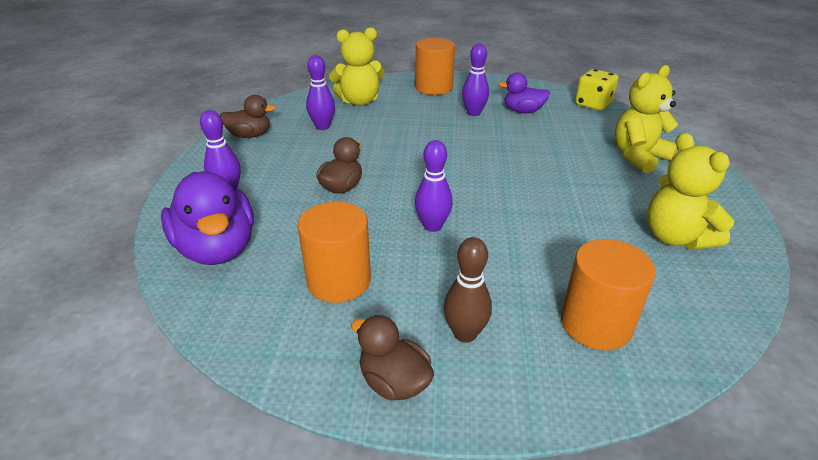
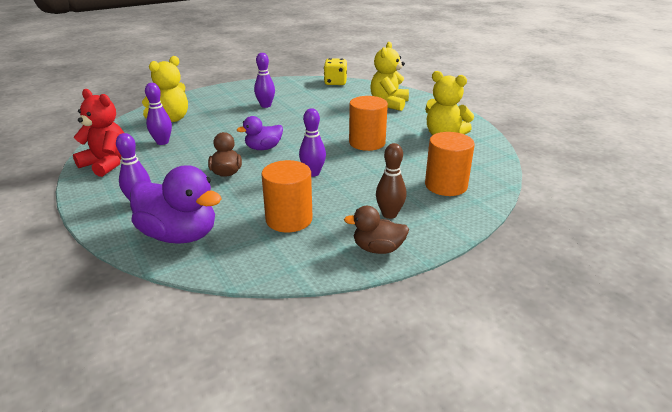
camera: 35 degrees left, 5 degrees down
brown duck [220,95,276,138] -> red teddy bear [73,89,124,177]
orange cylinder [415,38,455,95] -> orange cylinder moved to [349,96,388,151]
purple duck [498,72,550,113] -> purple duck moved to [237,116,283,150]

